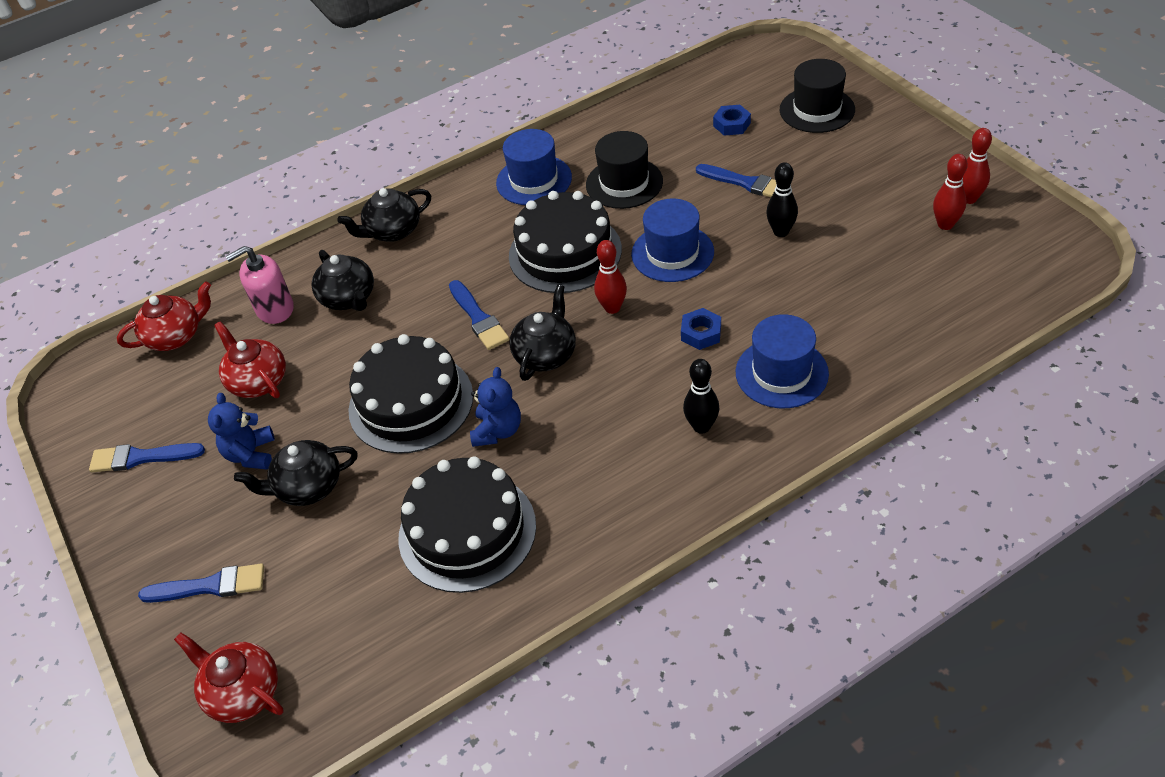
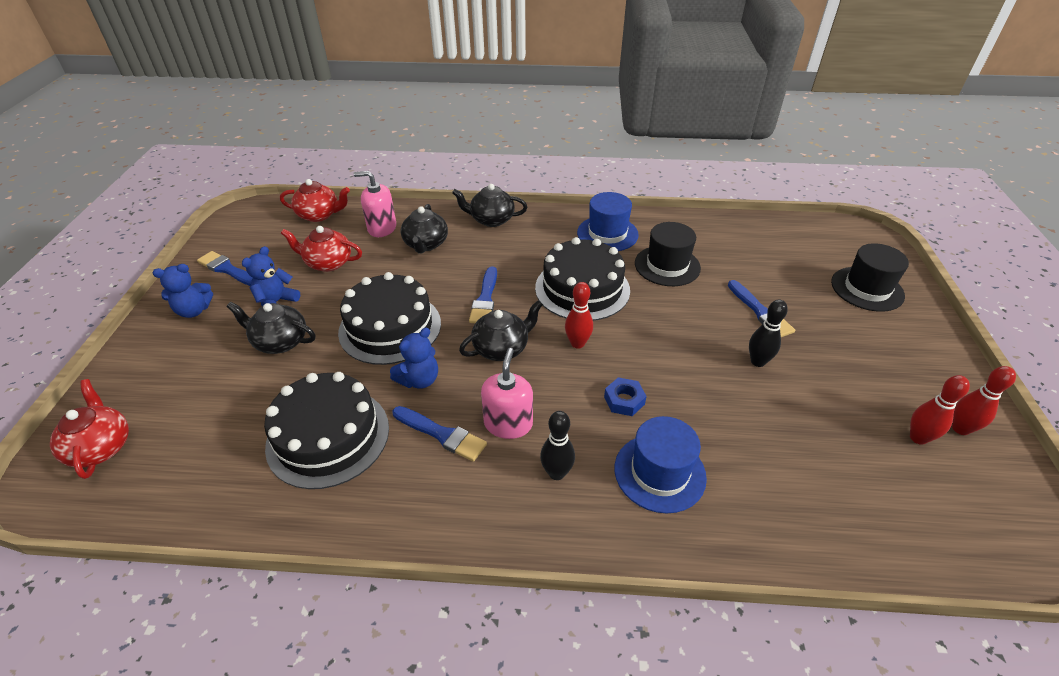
camera: 30 degrees right, 5 degrees down
blue brush [138,564,264,603] -> blue brush moved to [393,406,487,462]
red teapot [214,321,286,398] -> red teapot turned 75 degrees counterclockwise [281,226,362,272]
blue hat [631,199,714,282] -> none
blue nut [713,105,751,136] -> none
none -> blue teddy bear [152,264,213,318]
none -> pink soap dispenser [481,348,533,439]

